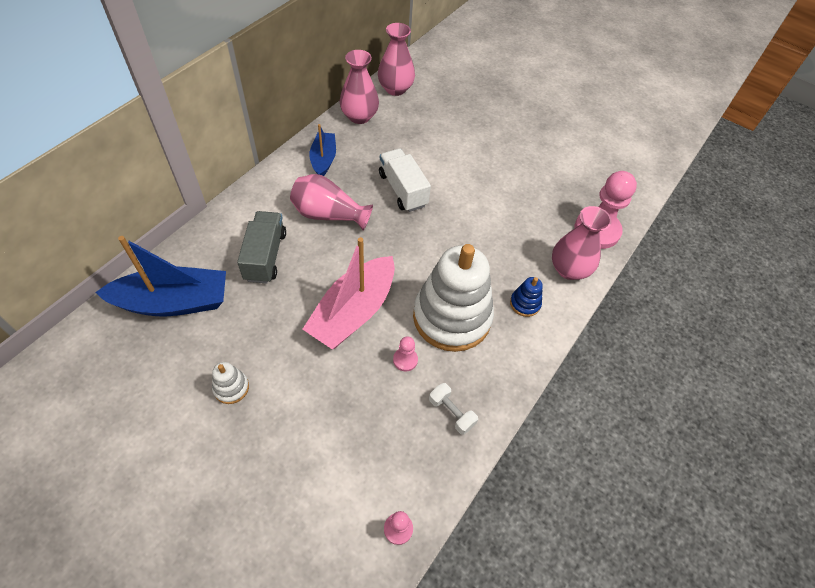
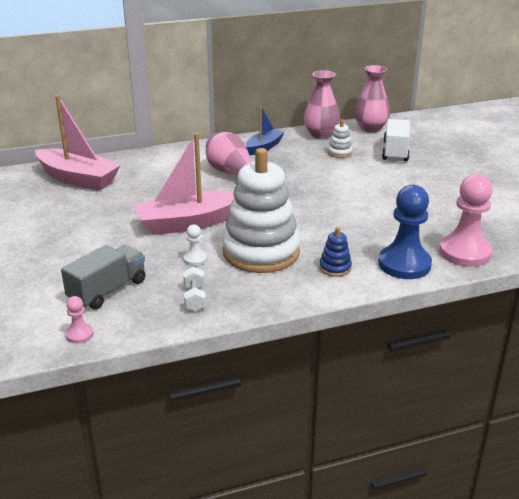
camera: 40 degrees right, 25 degrees down
blue boat [95,236,226,317] -> pink boat [35,95,121,191]
white stacking toy [212,362,249,404] -> white stacking toy moved to [328,119,352,158]
grey truck [237,211,286,284] -> grey truck moved to [61,245,145,310]
white truck [379,148,431,212] -> white truck moved to [382,119,410,161]
pink pawn [393,336,418,371] -> white pawn [183,224,207,266]
pink vase [552,206,612,280] -> blue pawn [378,185,432,279]

